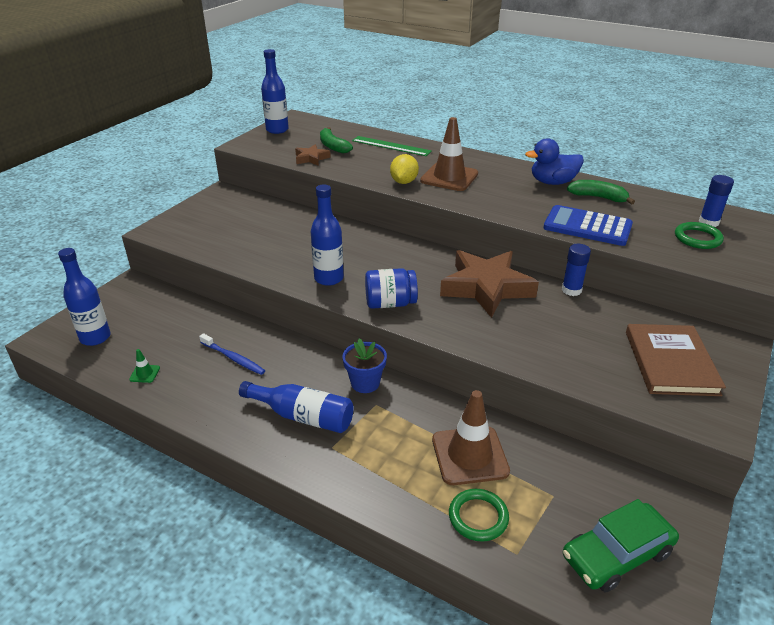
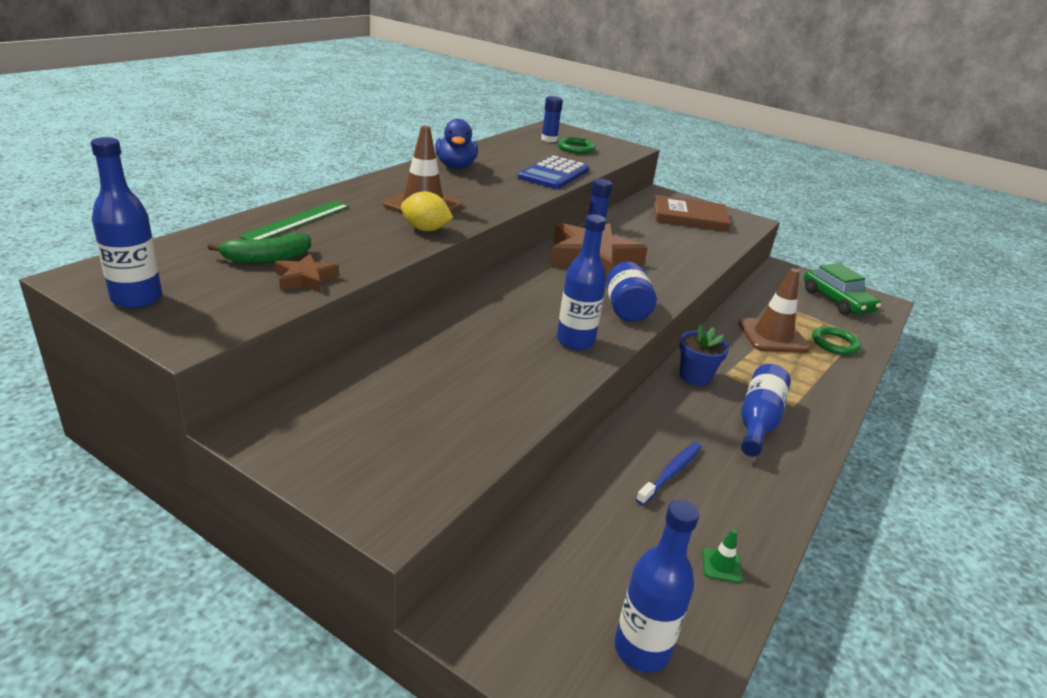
camera: 90 degrees left, 5 degrees down
green banana [567,180,635,205] -> none

